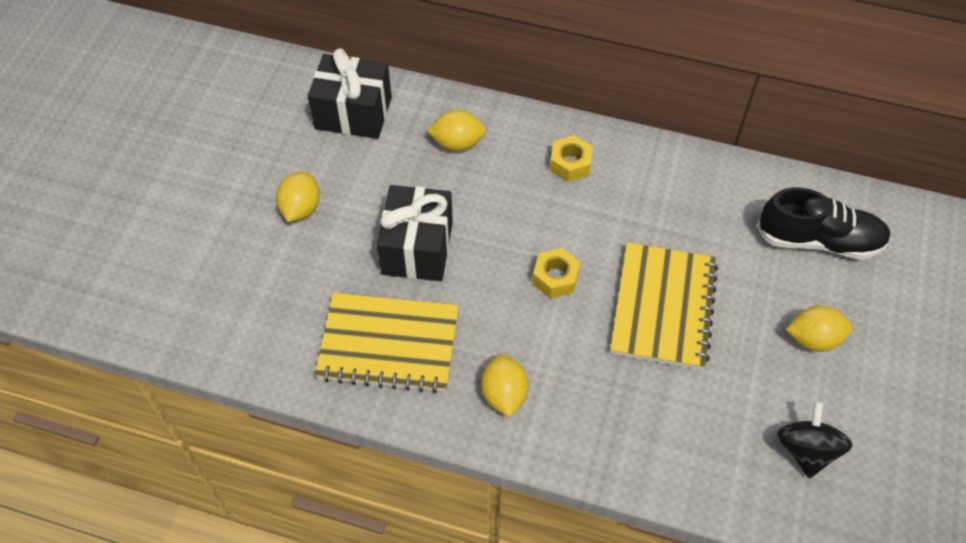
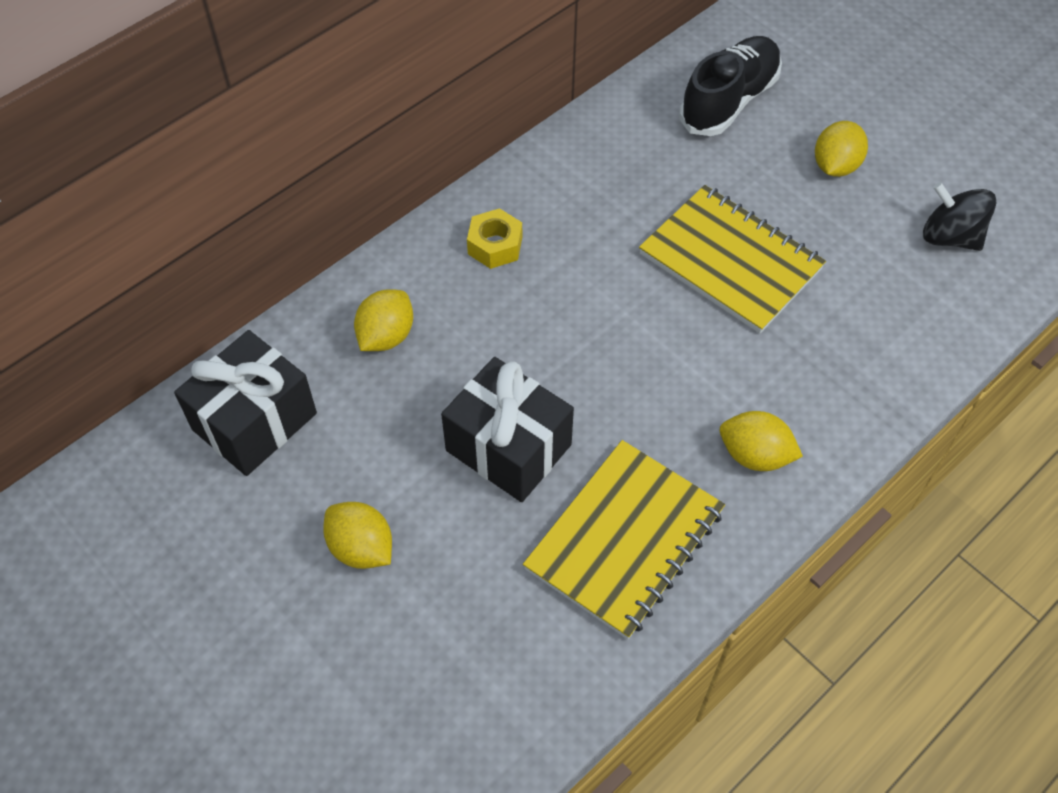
camera: 60 degrees left, 0 degrees up
yellow nut [532,248,580,298] -> none

